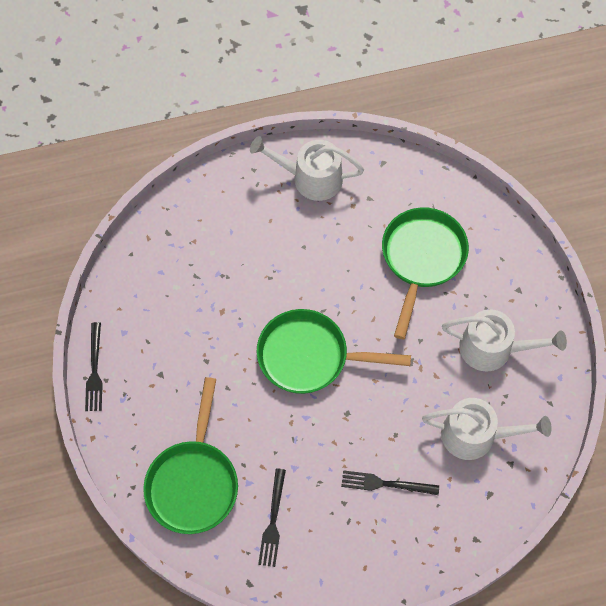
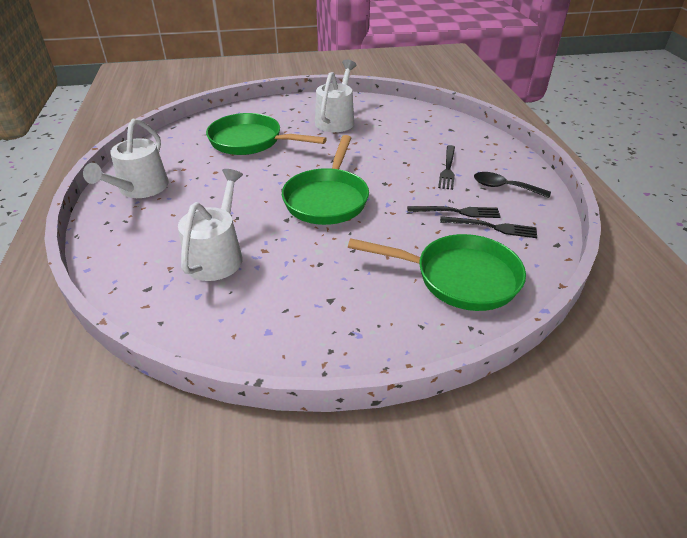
camera: 85 degrees left, 25 degrees down
black fork [85,322,103,411] -> black fork moved to [407,206,501,218]
white watering can [422,398,552,460] -> white watering can moved to [178,169,243,281]
none -> black spoon [474,172,551,198]

